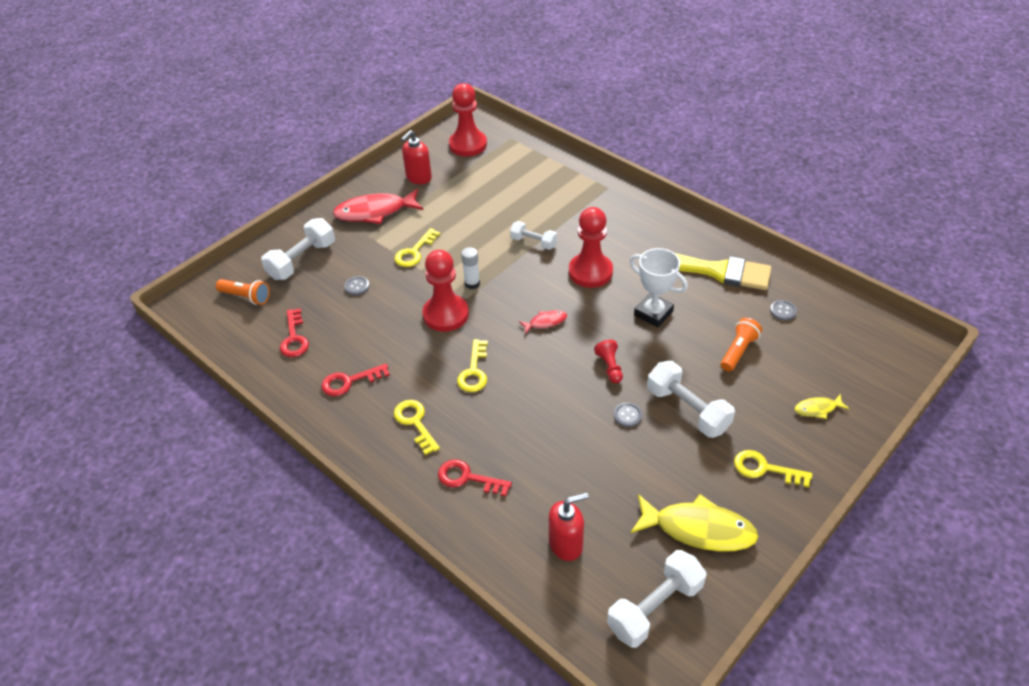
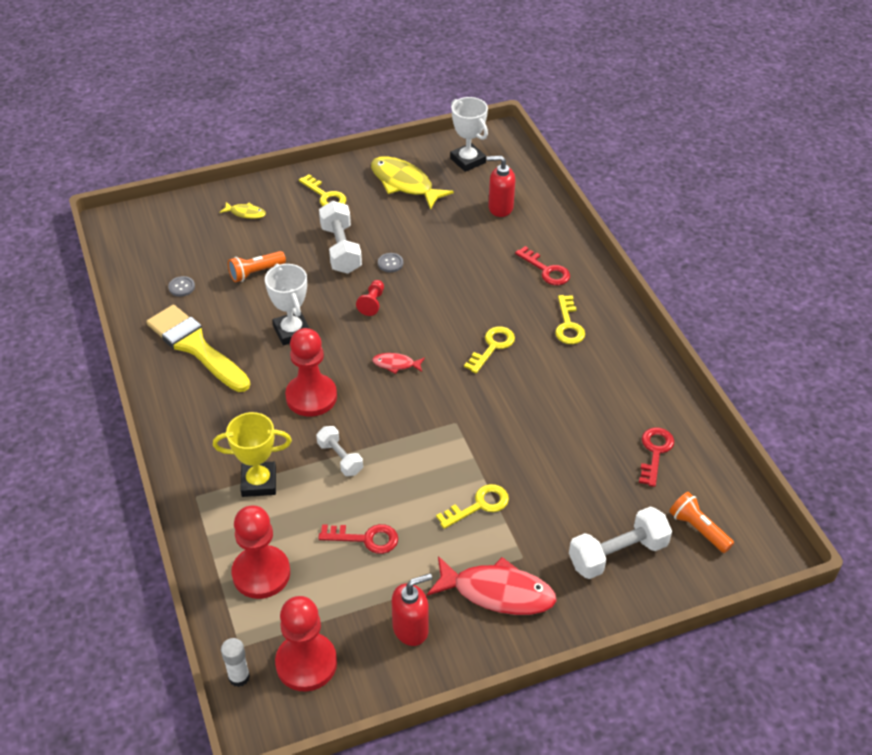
camera: 155 degrees left, 0 degrees up
red key [321,363,390,397] -> red key moved to [318,524,398,554]
grey button [344,276,369,295] -> none
red pawn [422,250,469,332] -> red pawn moved to [231,505,290,599]
white glue stick [461,247,480,289] -> white glue stick moved to [221,638,250,687]
white dumbbell [607,550,707,648] -> white trophy [450,97,488,172]
none -> yellow trophy [213,412,292,497]

